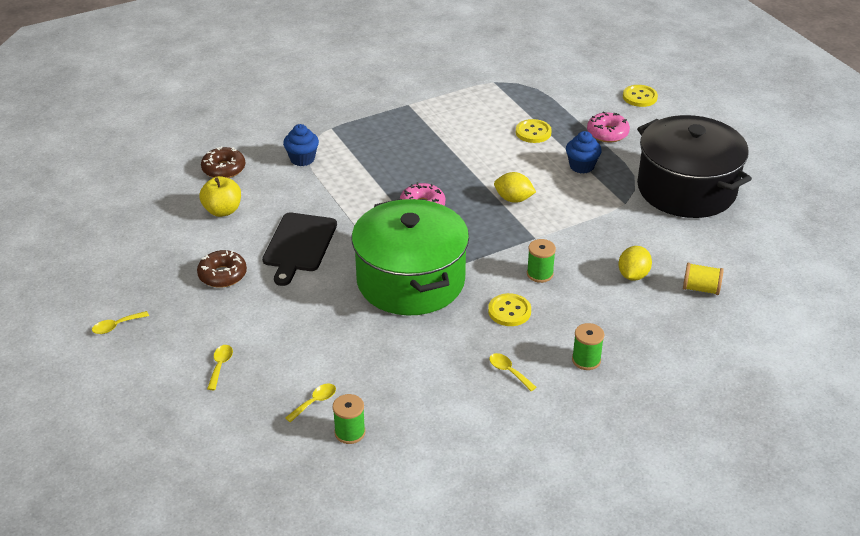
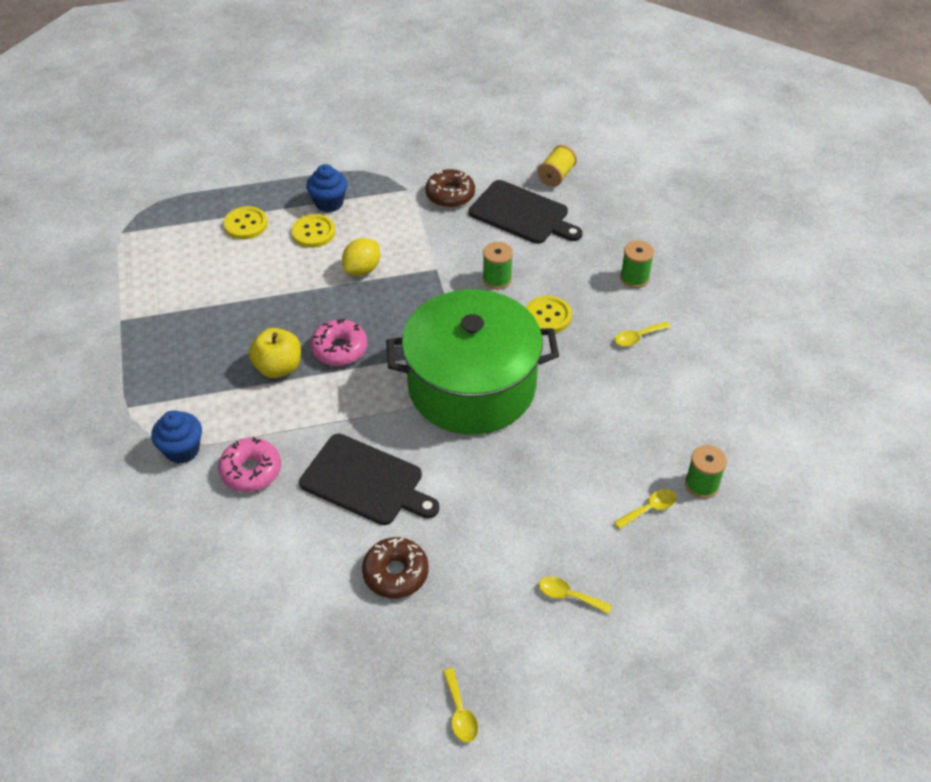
camera: 75 degrees left, 10 degrees up
yellow apple [199,176,241,217] -> yellow apple moved to [249,328,301,378]
brown donut [201,146,245,178] -> brown donut moved to [425,169,475,208]
yellow spoon [285,383,336,422] -> yellow spoon turned 90 degrees clockwise [614,489,677,529]
pink donut [587,112,630,143] -> pink donut moved to [218,437,281,492]
yellow lemon [618,246,652,281] -> black cutting board [469,180,583,244]
yellow button [623,85,658,107] -> yellow button moved to [291,214,335,248]
black pot [637,115,752,218] -> none

